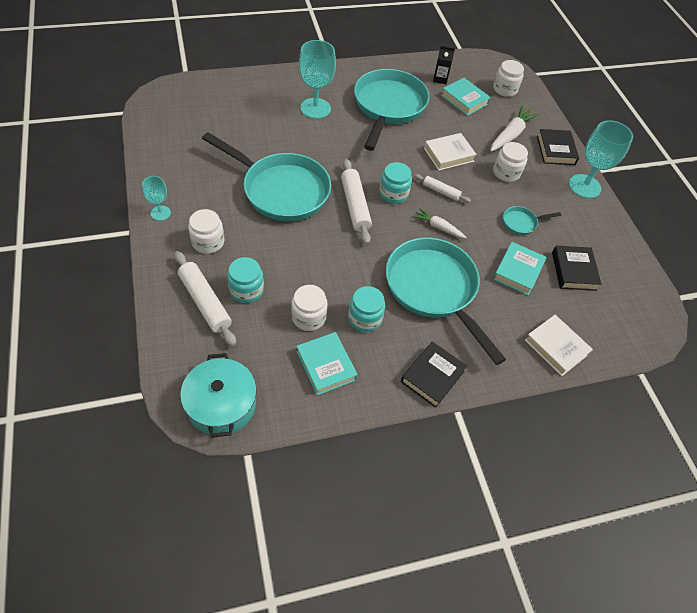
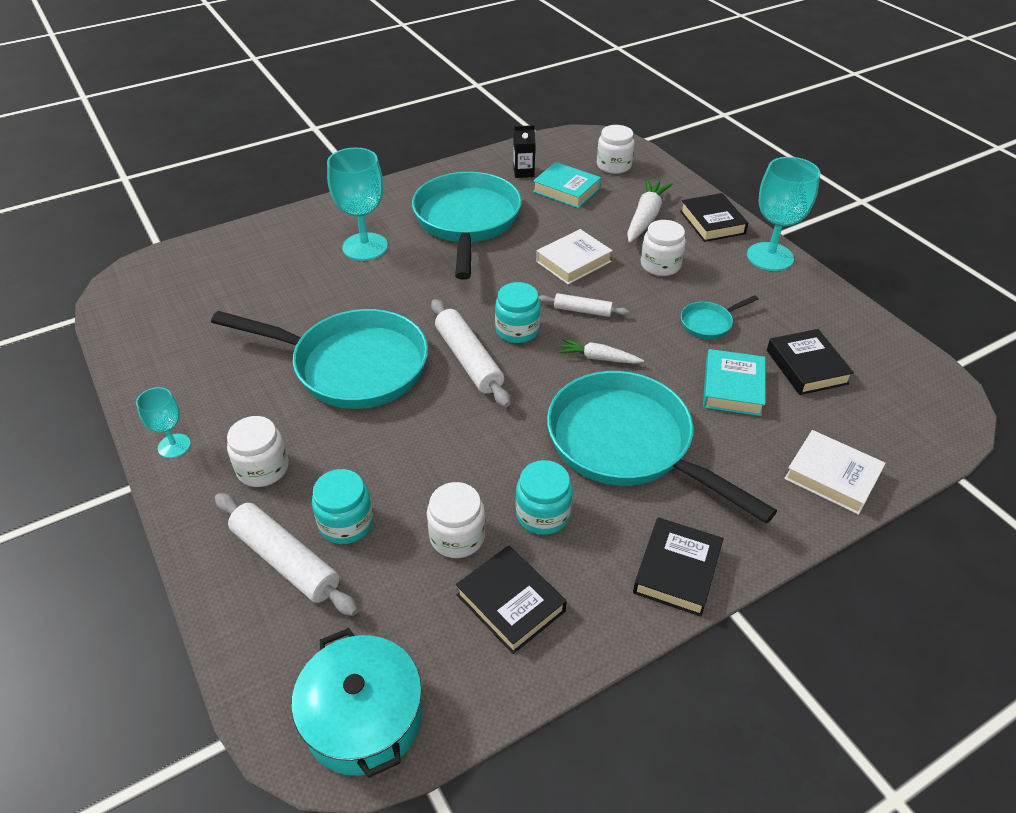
camera: 10 degrees left, 10 degrees down
turquoise book [297,332,358,395] -> black book [456,546,567,654]

